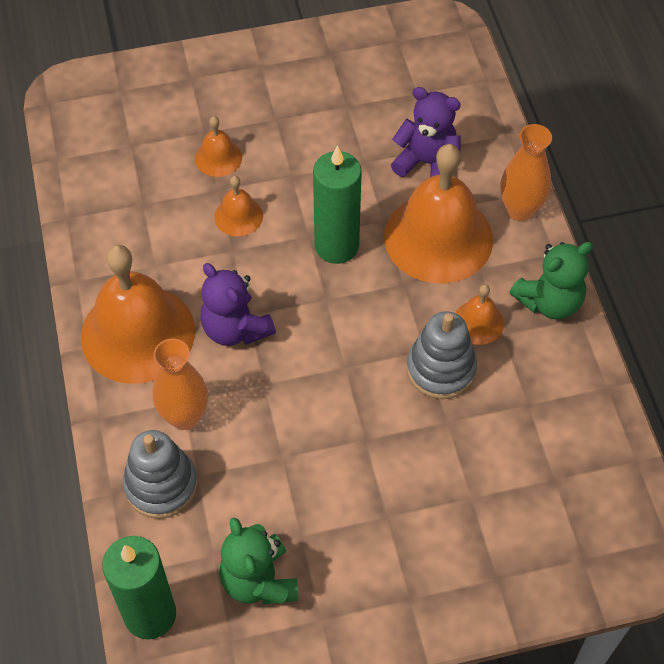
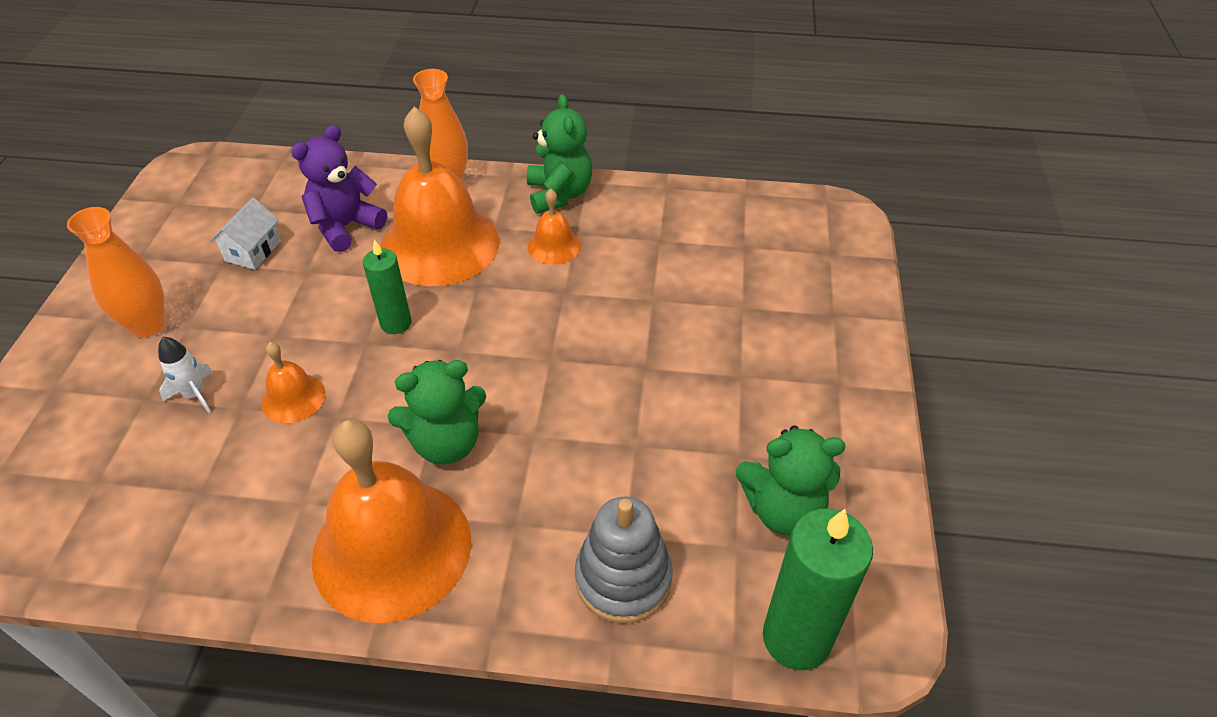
camera: 70 degrees left, 10 degrees down
orange vase [152,339,208,430] -> orange vase moved to [67,207,165,337]
orange bell [195,116,242,177] -> white rocket [158,337,213,413]
purple teddy bear [200,263,276,346] -> green teddy bear [388,360,486,465]
green candle [313,145,362,264] -> green candle [363,240,412,334], size x0.60
grey stacking toy [407,311,477,399] -> none
none -> white house [210,198,281,270]

